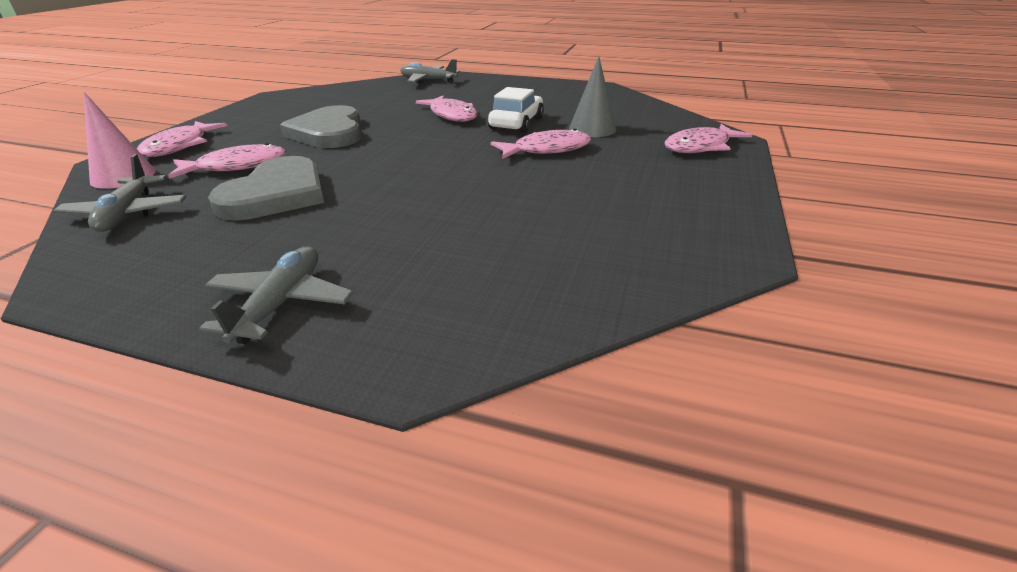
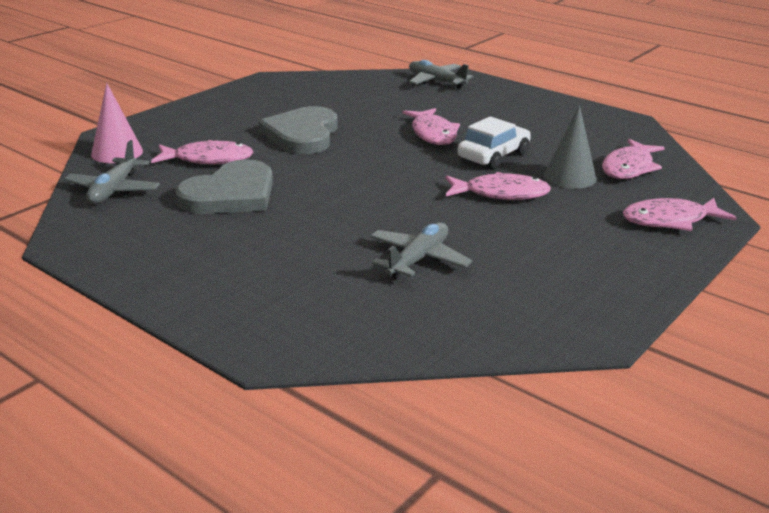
camera: 20 degrees right, 5 degrees down
pink fish [137,121,227,157] -> pink fish moved to [602,139,665,179]
grey plane [199,246,354,344] -> grey plane moved to [370,222,472,279]

